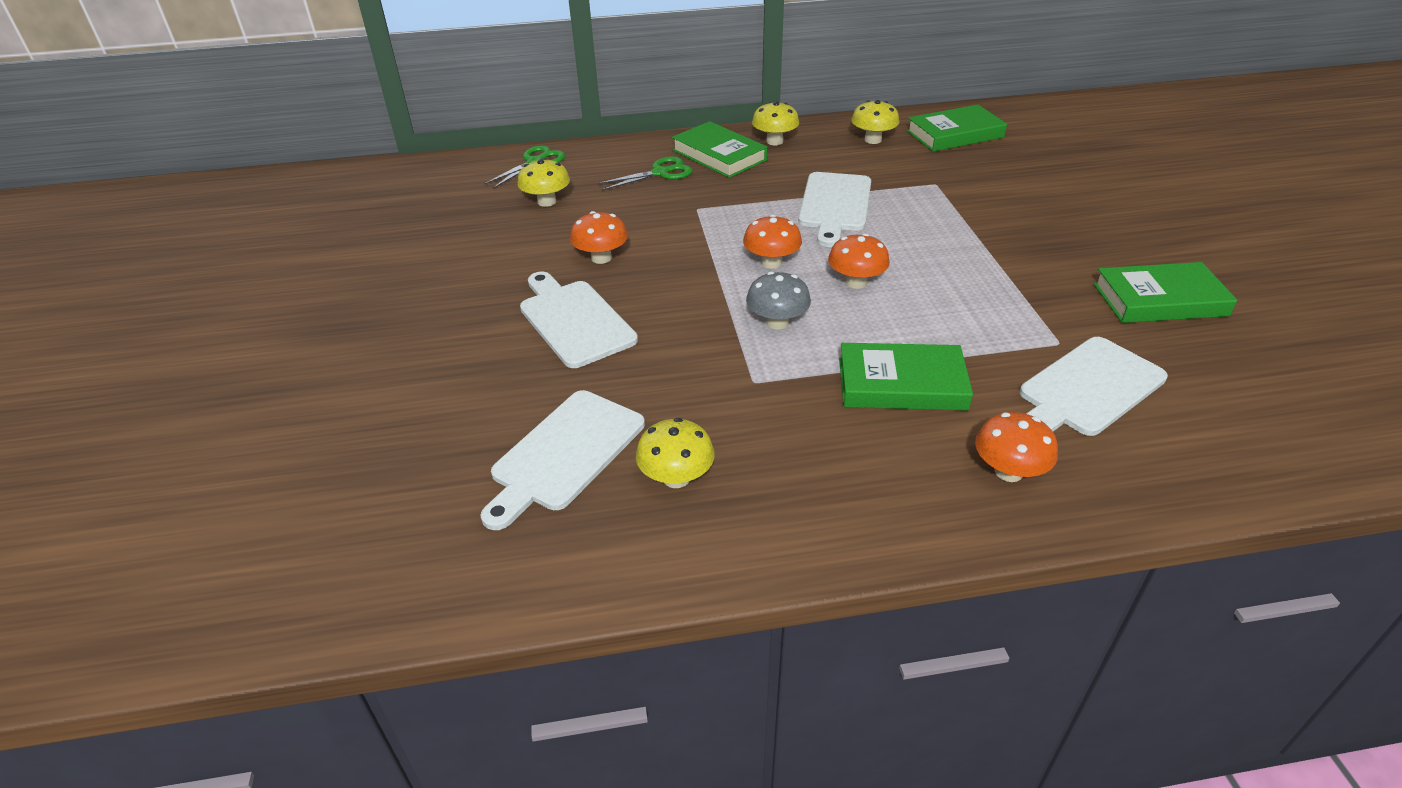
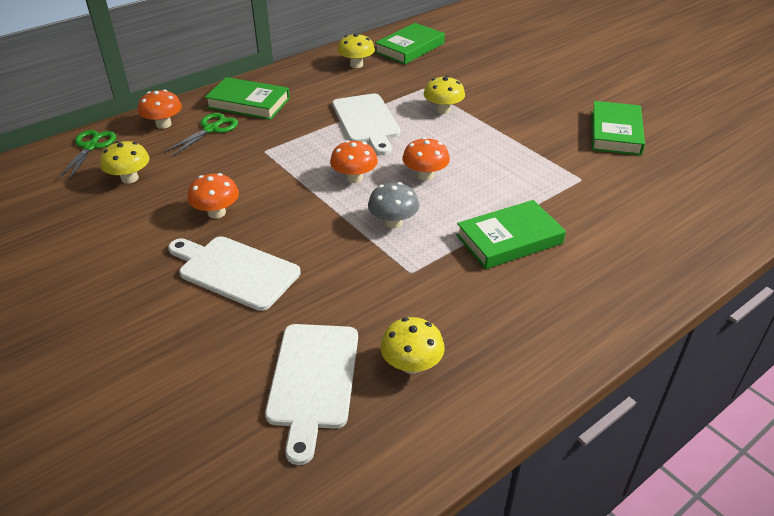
camera: 30 degrees left, 0 degrees up
yellow mushroom [752,101,799,145] -> yellow mushroom moved to [424,76,465,114]
orange mushroom [975,412,1058,482] -> orange mushroom moved to [138,90,182,129]
white cutting board [1020,337,1168,436] -> none
green book [1093,262,1237,323] -> green book turned 45 degrees counterclockwise [591,101,645,156]

